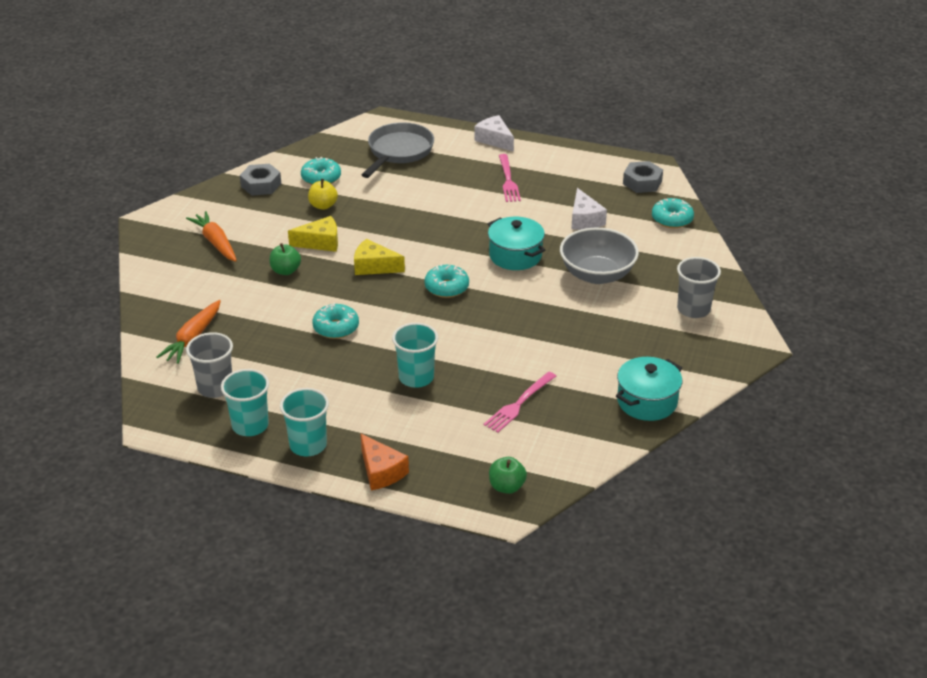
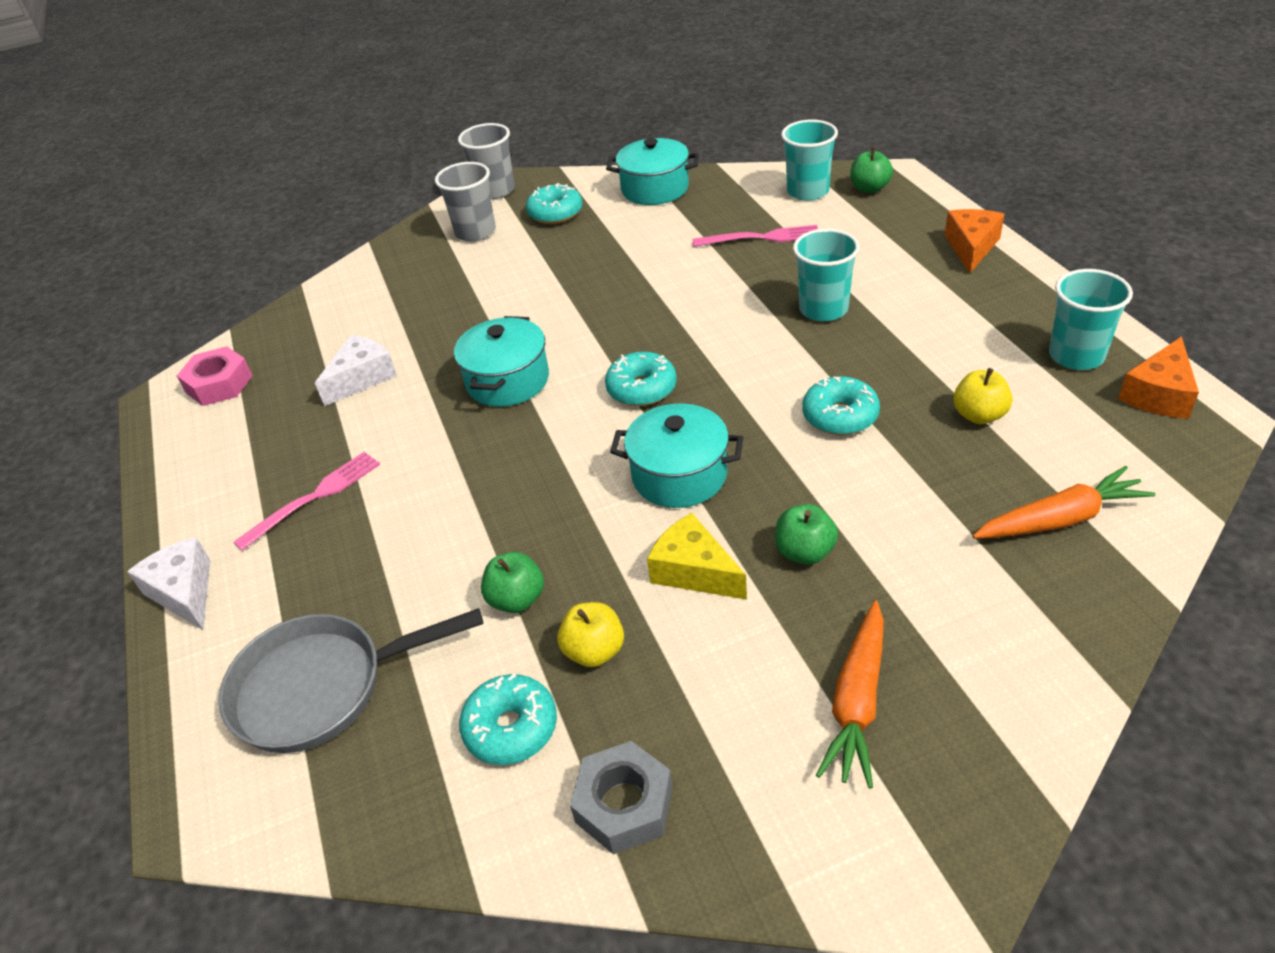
camera: 125 degrees left, 5 degrees up
grey cup [186,332,233,398] -> grey cup moved to [458,123,515,199]
turquoise cup [280,388,329,456] -> turquoise cup moved to [781,119,838,201]
yellow cheese [354,239,405,275] -> turquoise pot [610,404,744,508]
white cheese [474,115,514,152] -> white cheese turned 135 degrees clockwise [127,537,210,630]
grey bowl [560,228,639,284] -> none
grey nut [623,161,663,193] -> pink nut [177,346,253,406]
turquoise donut [652,198,694,228] -> turquoise donut moved to [526,183,582,224]
none -> green apple [481,552,544,613]
none -> yellow apple [953,368,1012,424]
none -> orange cheese [1118,336,1199,419]

